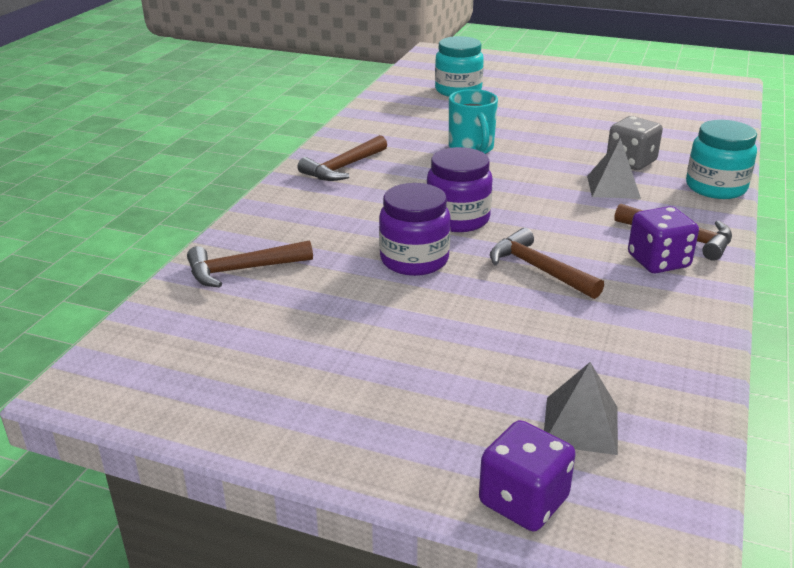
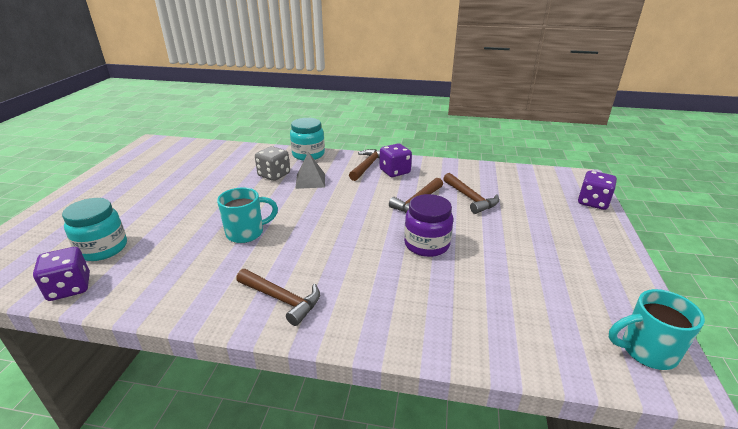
camera: 100 degrees left, 0 degrees up
brown hammer [187,240,313,288] -> brown hammer moved to [443,173,499,214]
purple jar [427,147,492,232] -> none
grey pyramid [544,362,618,455] -> none
none -> purple dice [33,247,90,301]
none -> turquoise mug [609,289,705,370]

